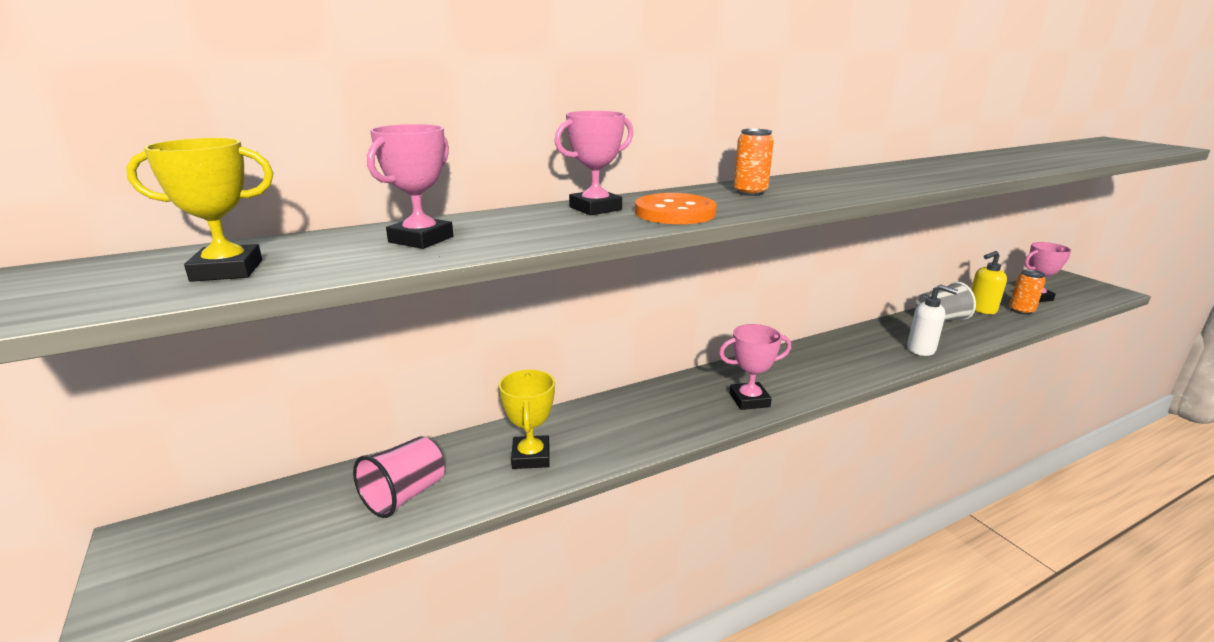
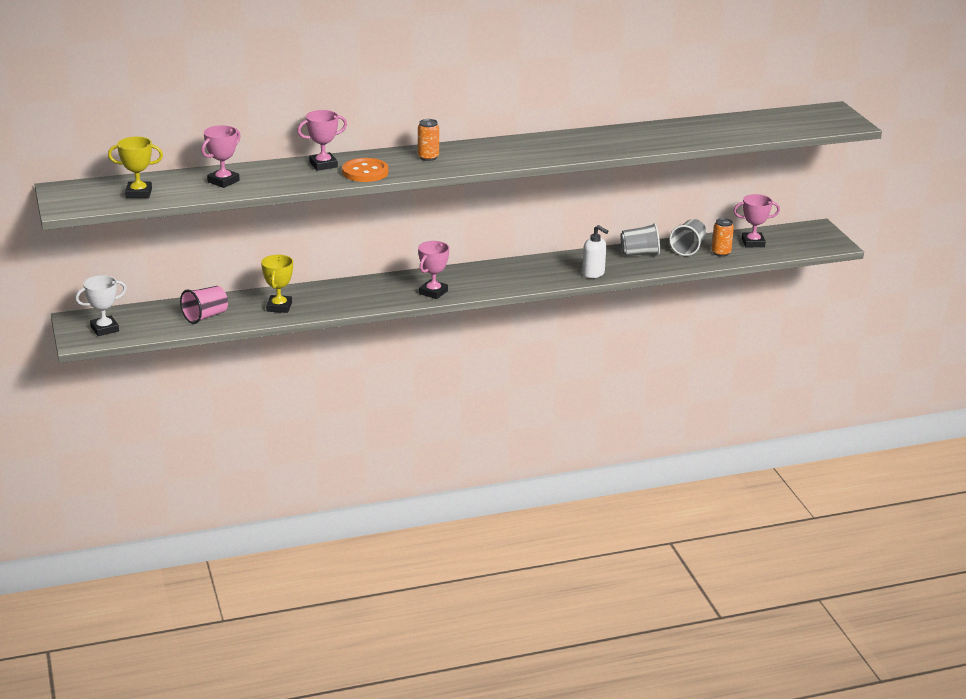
camera: 10 degrees right, 5 degrees up
pink trophy [719,324,791,410] -> pink trophy turned 60 degrees counterclockwise [418,241,449,299]
yellow soap dispenser [971,251,1007,314] -> grey cup [669,219,707,256]
none -> white trophy [75,275,127,336]

